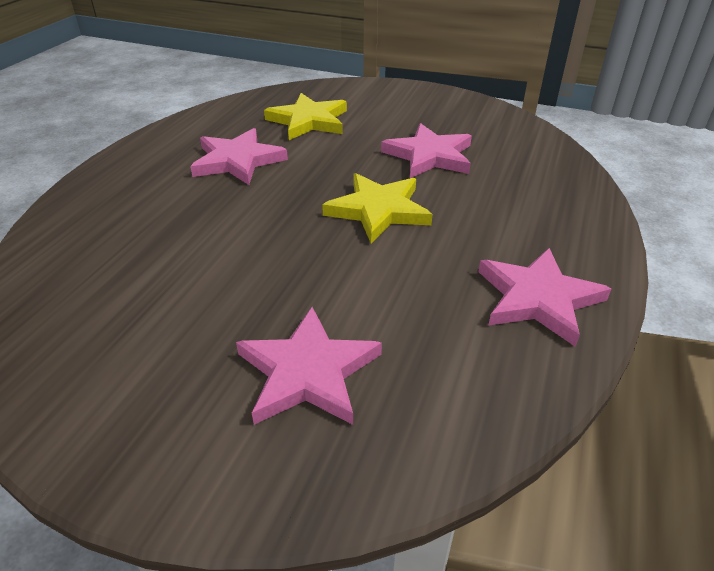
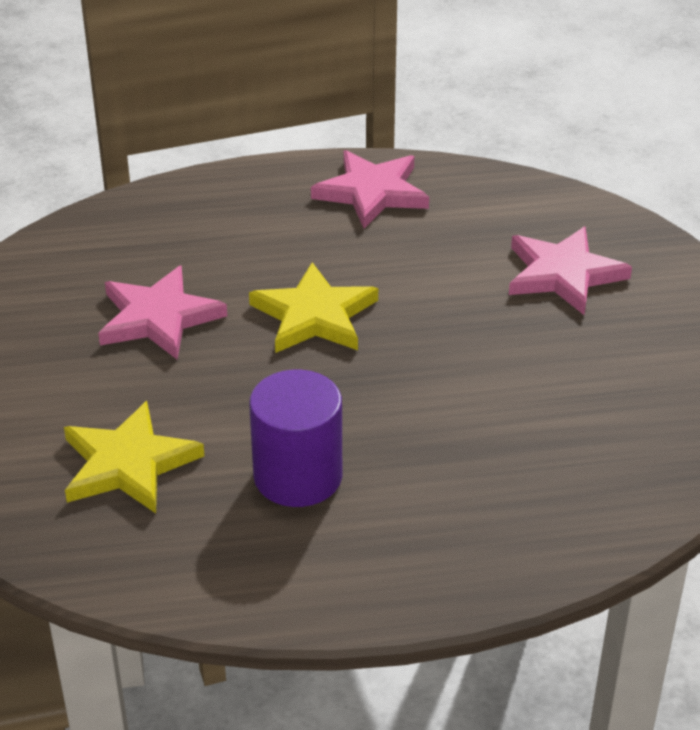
camera: 120 degrees left, 0 degrees up
pink star [190,128,288,185] -> purple cylinder [249,370,342,507]

